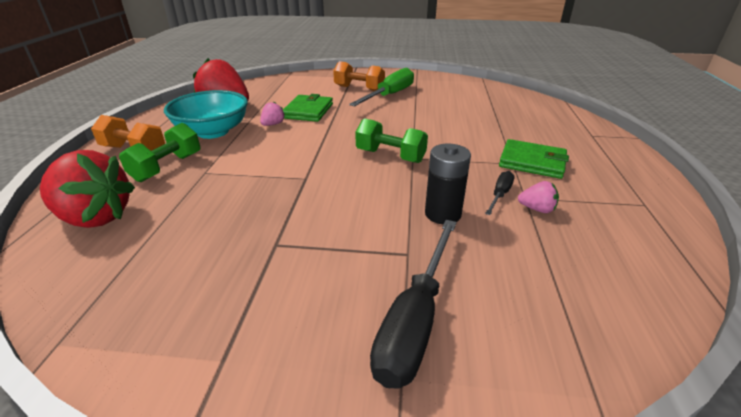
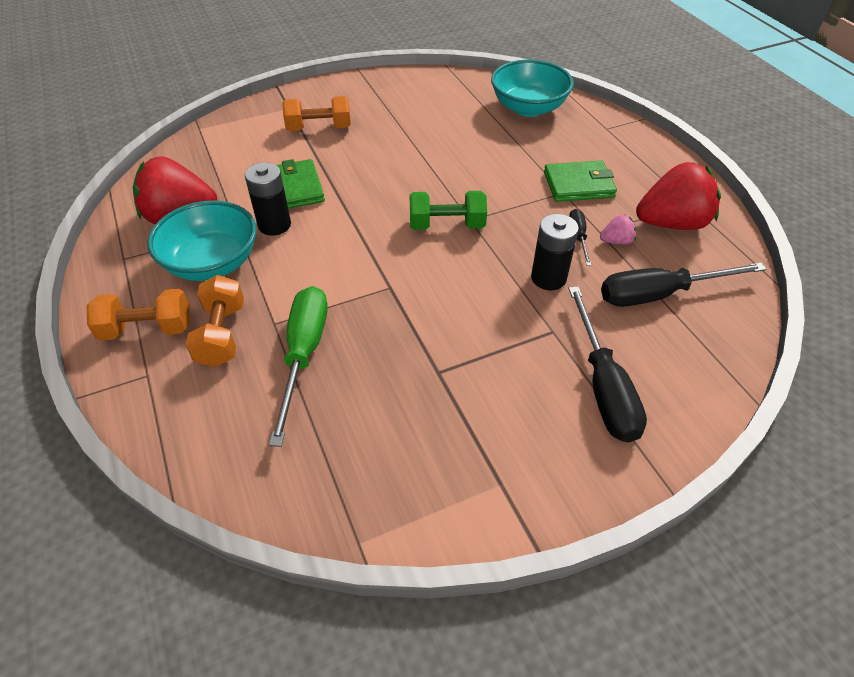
camera: 30 degrees left, 15 degrees up
red strawberry [40,150,135,228] -> red strawberry moved to [636,162,721,230]
green dumbbell [119,123,200,182] -> orange dumbbell [186,275,244,367]
pink strawberry [260,101,285,126] -> black battery [245,163,291,236]
green screwdriver [349,68,414,106] -> green screwdriver moved to [269,286,328,447]
none -> turquoise bowl [491,60,574,117]
none -> black screwdriver [601,263,766,307]

